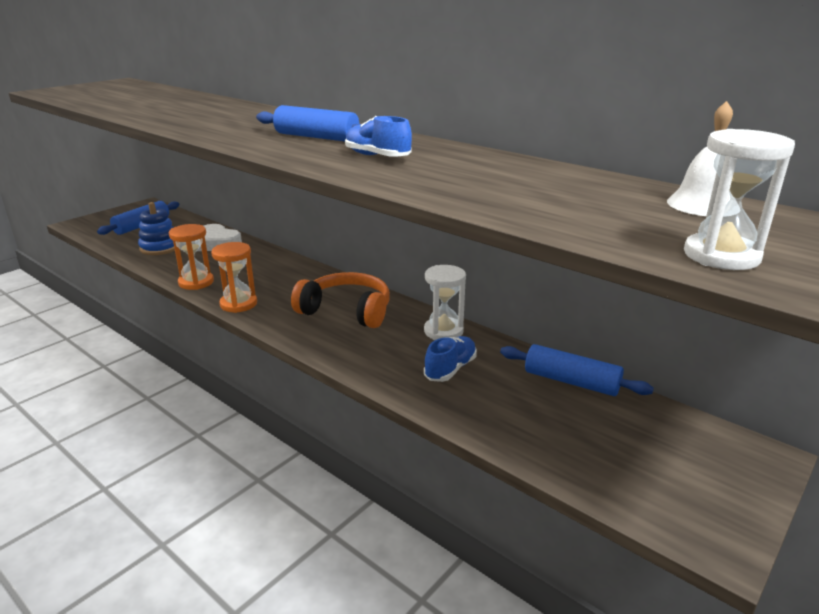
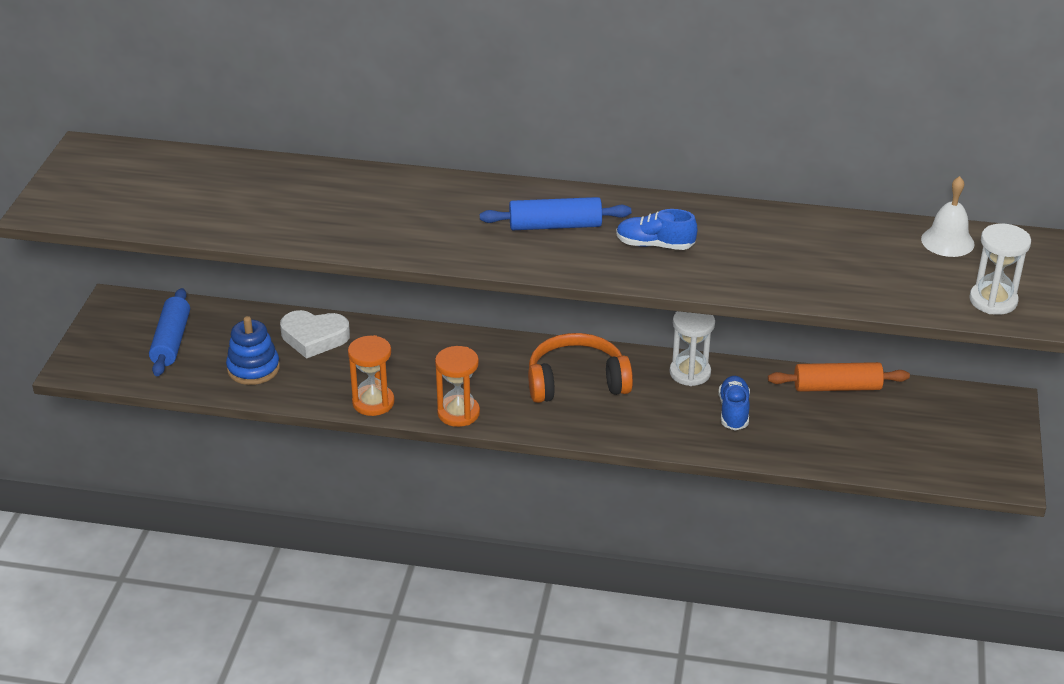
camera: 30 degrees left, 10 degrees up
blue rolling pin [500,344,654,396] -> orange rolling pin [768,362,910,392]

